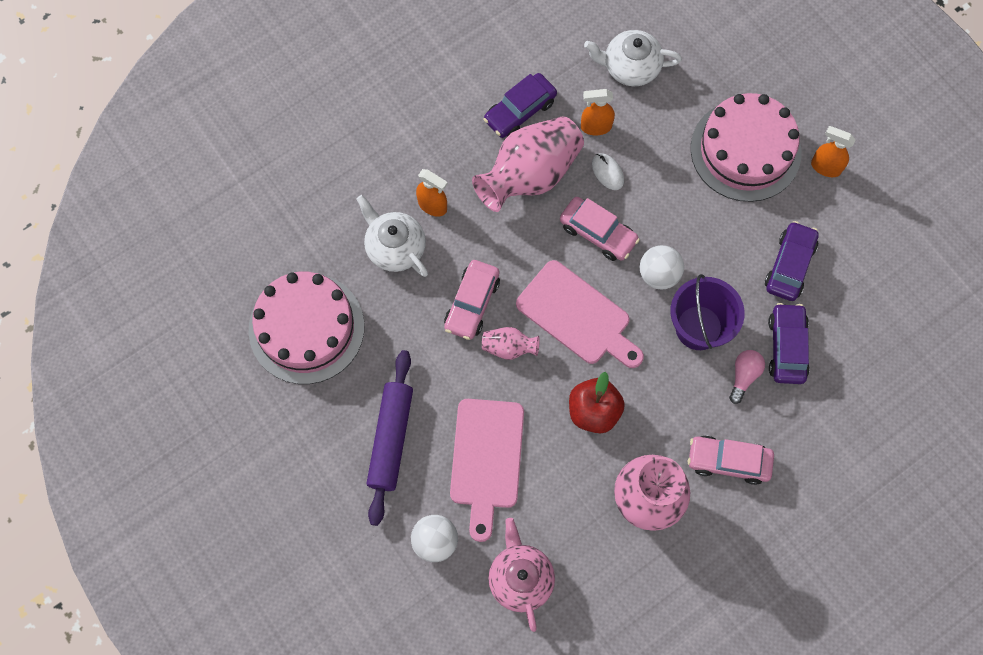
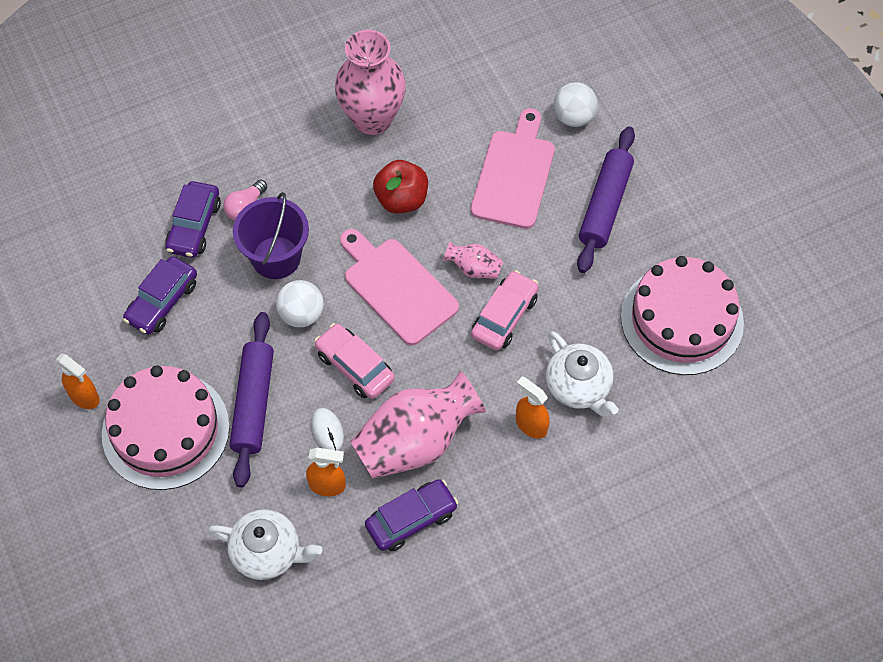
camera: 170 degrees left, 10 degrees down
pink teapot [488,518,555,632] -> none
pink car [688,435,774,485] -> none
none -> purple rolling pin [230,312,274,488]

